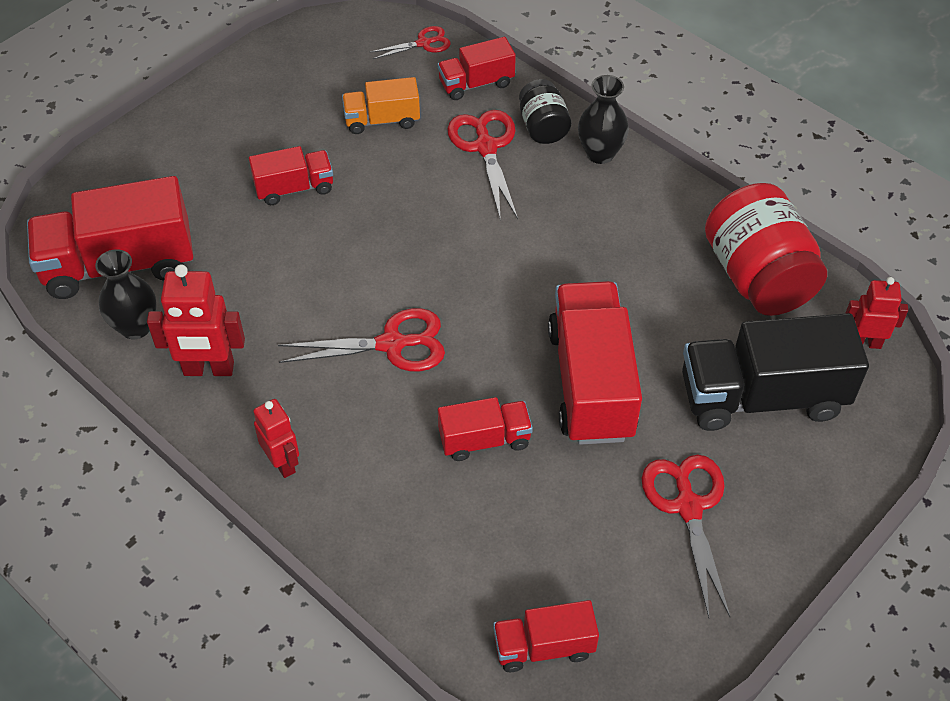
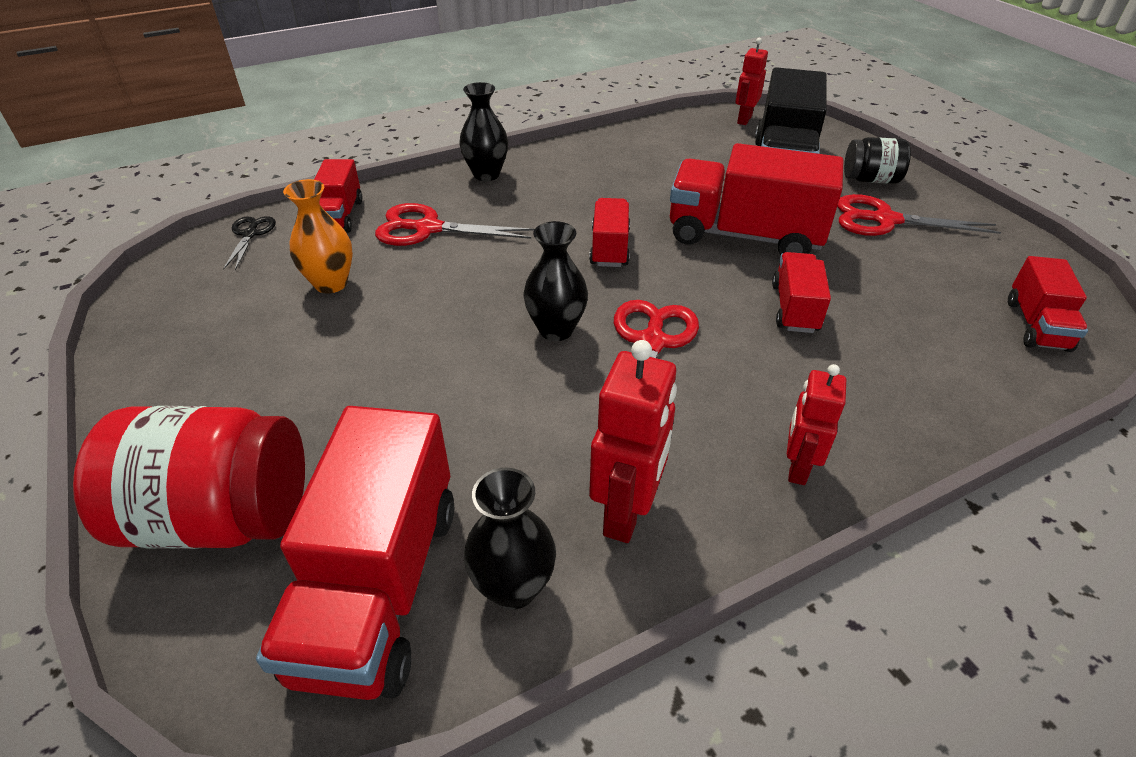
camera: 70 degrees left, 10 degrees down
red truck [249,146,333,205] -> red truck moved to [589,198,630,267]
red robot [253,399,299,478] -> red robot turned 60 degrees counterclockwise [787,364,846,485]
orange truck [342,77,420,134] -> orange vase [283,179,353,294]
red scissors [371,26,451,59] -> black scissors [223,216,276,271]
black jar [519,79,571,144] -> black jar moved to [844,137,911,184]
red jar [705,183,827,316] -> red jar moved to [73,406,305,549]
none -> black vase [523,221,588,341]

